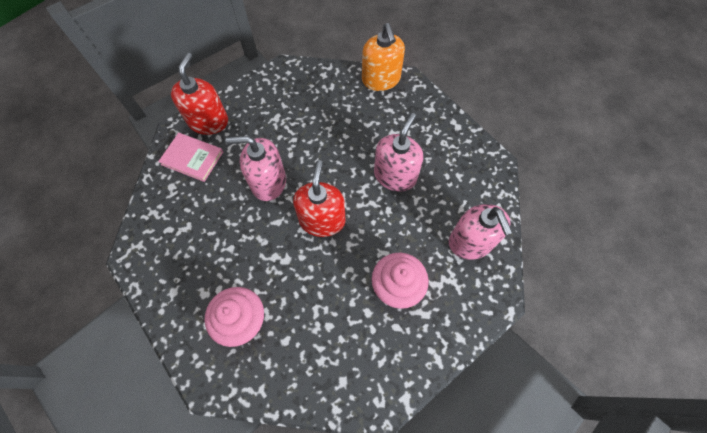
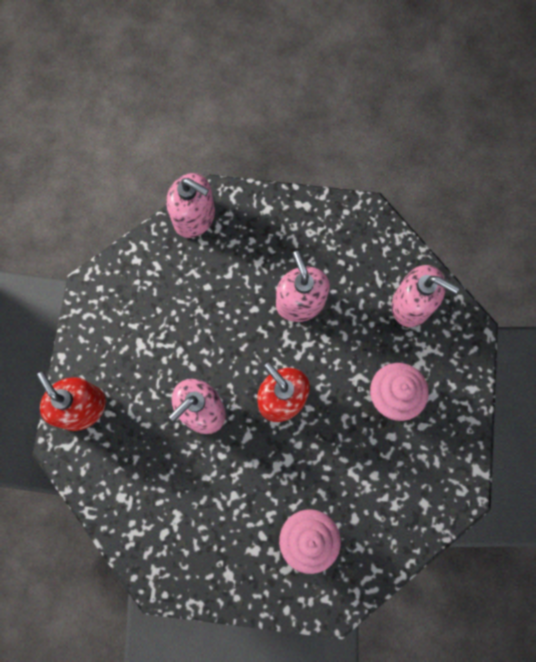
camera: 45 degrees left, 10 degrees up
pink book [158,133,223,182] -> none
orange soap dispenser [362,23,405,91] -> pink soap dispenser [166,173,215,238]

